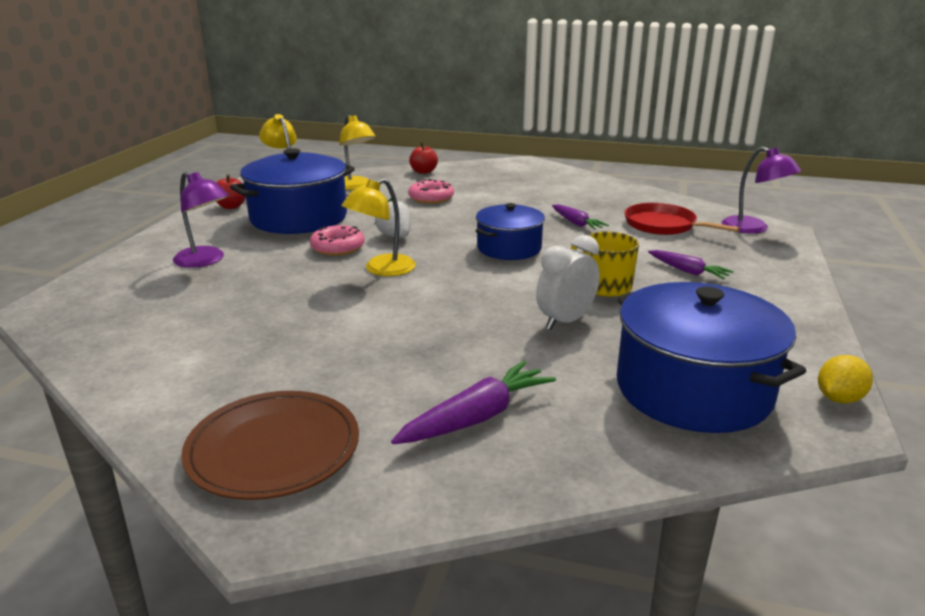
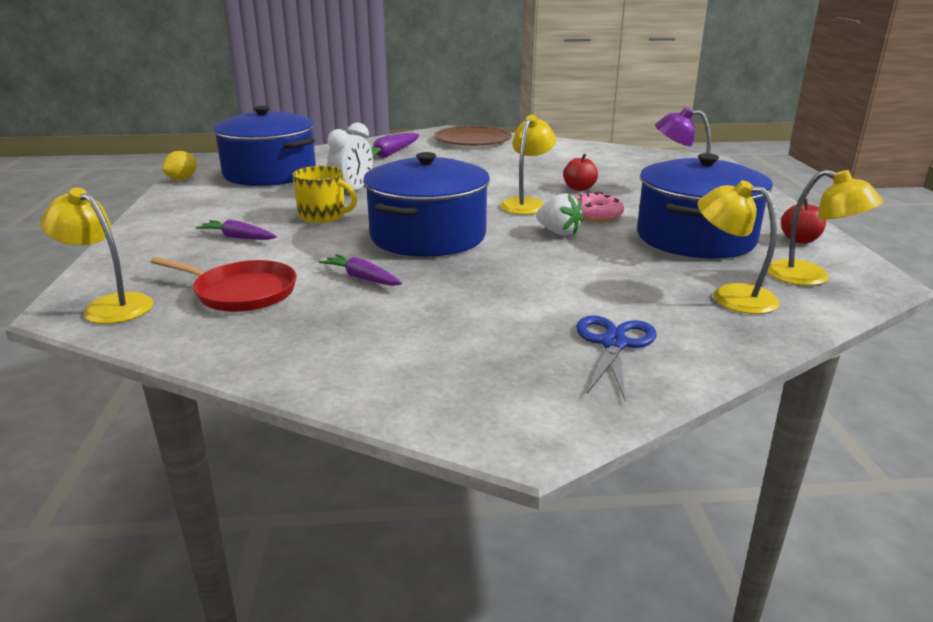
camera: 160 degrees right, 0 degrees up
pink donut [408,179,454,204] -> none
red apple [409,142,438,174] -> red apple moved to [563,154,598,191]
blue pot [475,203,545,260] -> blue pot [363,152,490,257], size x1.65
purple lamp [722,147,802,234] -> yellow lamp [40,188,154,324]
none -> blue scissors [576,315,656,400]

